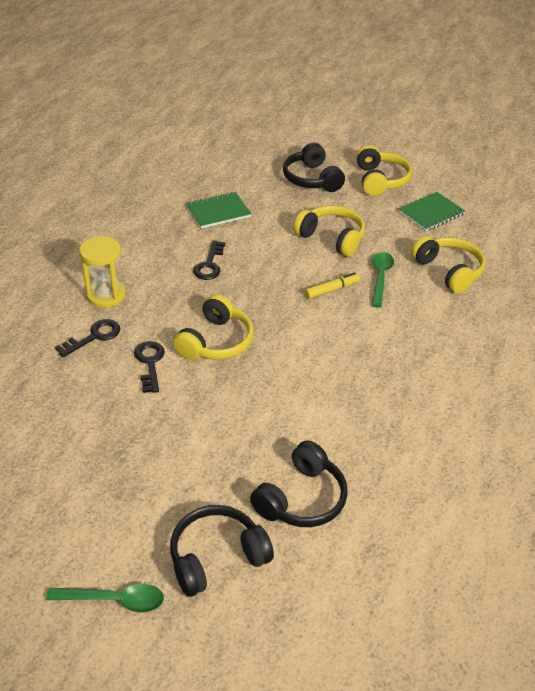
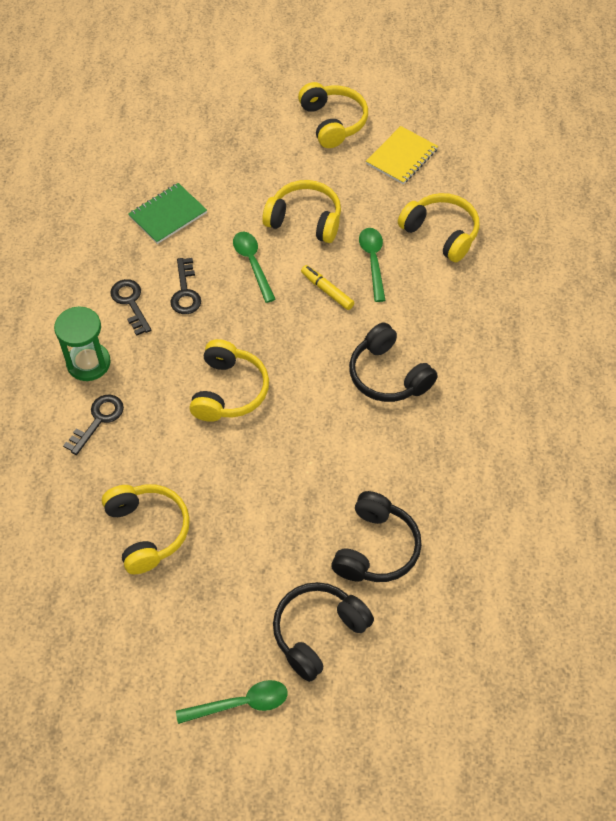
camera: 15 degrees left, 15 degrees up
yellow hourglass [79,236,126,308] -> green hourglass [54,306,111,381]
black key [134,341,165,393] -> black key moved to [110,279,151,336]
black headphones [283,143,345,192] -> black headphones moved to [349,322,438,402]
yellow marker [305,272,360,299] -> yellow marker turned 90 degrees counterclockwise [301,265,354,310]
green notebook [399,192,465,231] -> yellow notebook [366,126,438,184]
none -> yellow headphones [102,484,190,574]
none -> green spoon [233,232,276,303]

